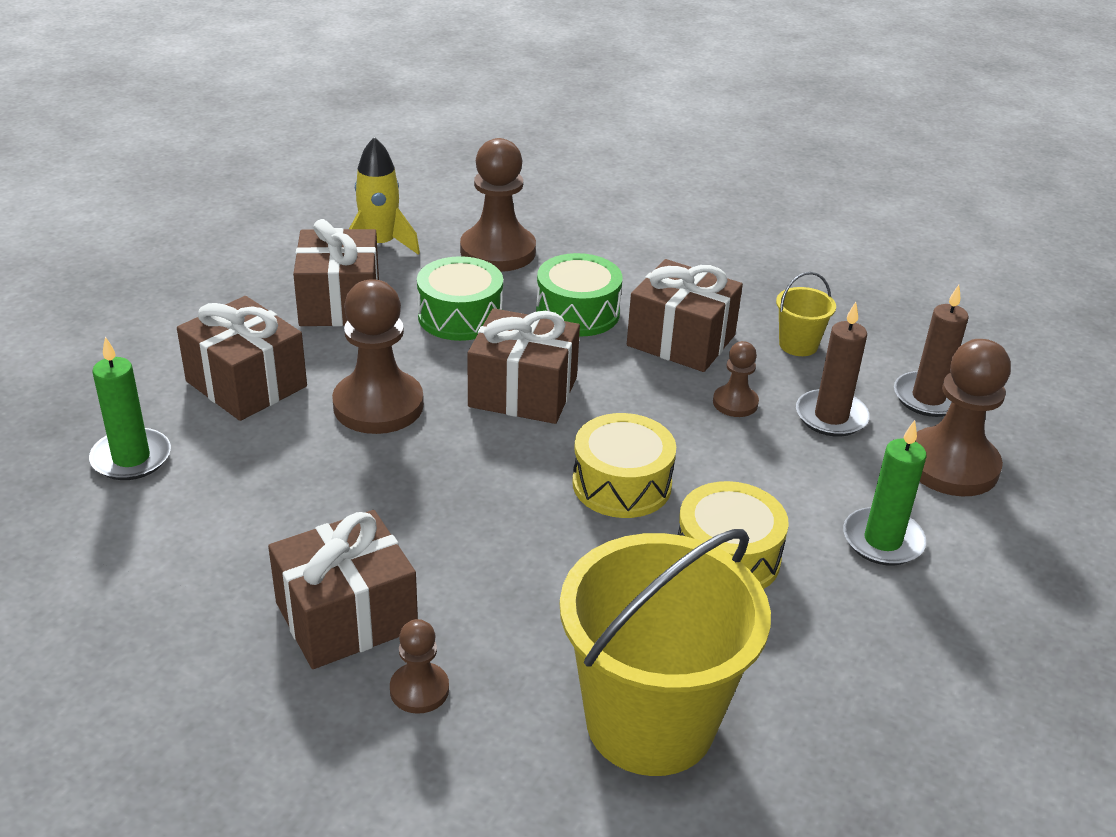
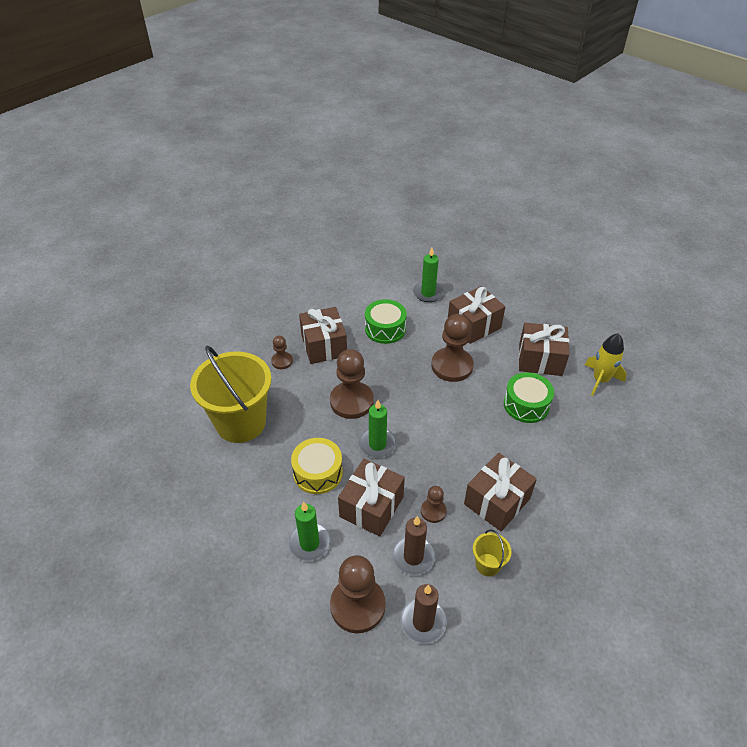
camera: 105 degrees right, 10 degrees up
brown pawn [460,138,536,272] -> brown pawn moved to [330,349,374,419]
brown gift [467,308,580,424] -> brown gift moved to [338,459,405,536]
green drum [536,253,623,336] -> green drum moved to [365,299,407,344]
yellow drum [572,413,676,518] -> green candle [359,400,397,458]

